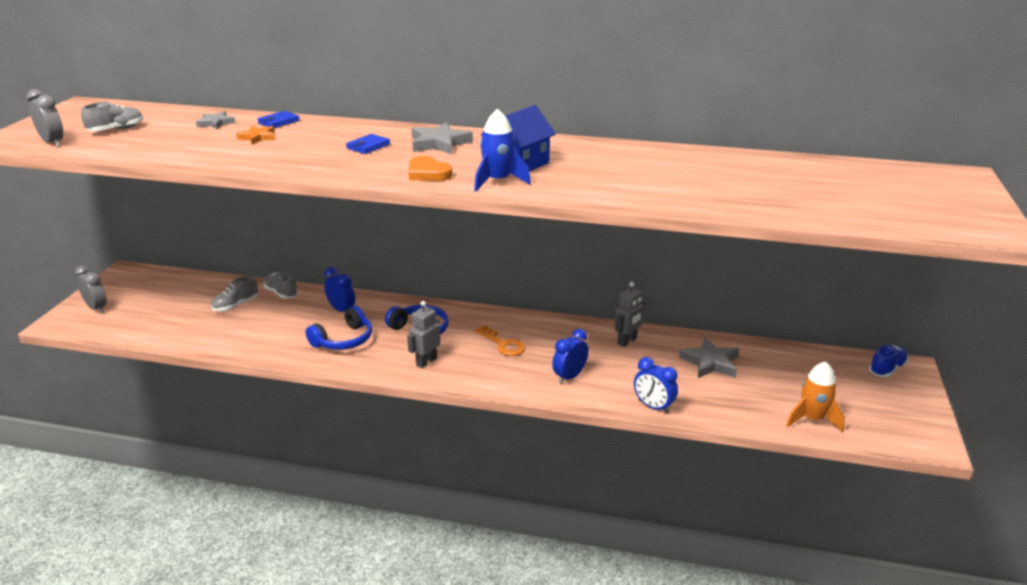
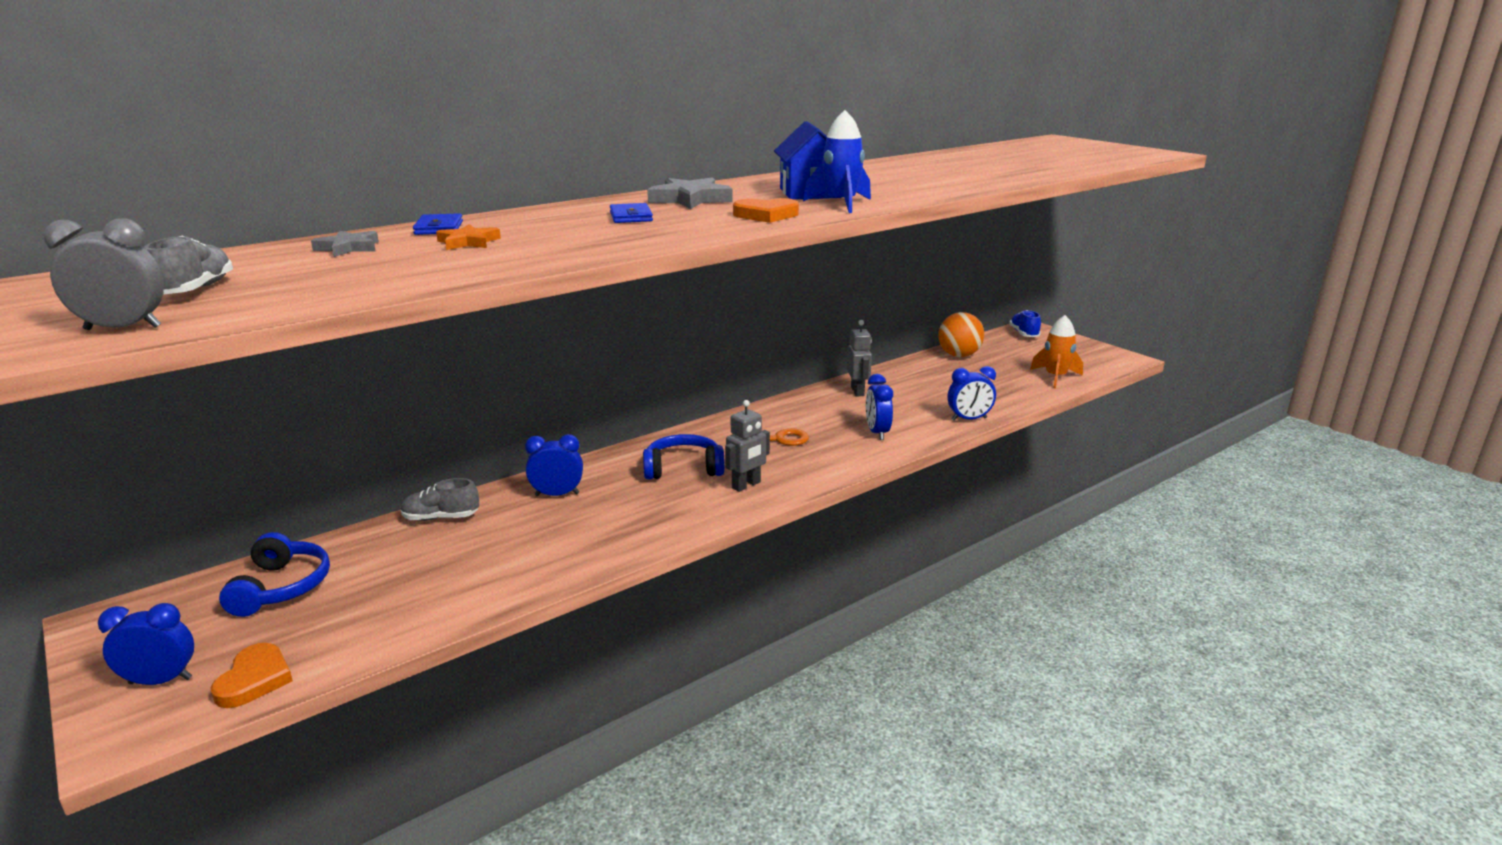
camera: 50 degrees left, 5 degrees down
grey clock [75,265,107,313] -> blue clock [98,603,194,685]
grey shoe [211,275,258,312] -> none
blue headphones [306,306,372,350] -> blue headphones moved to [219,532,330,617]
grey robot [407,301,441,368] -> grey robot turned 120 degrees counterclockwise [725,400,770,492]
grey star [679,338,739,378] -> none
none -> orange heart [211,643,293,708]
none -> orange ball [938,312,984,357]

